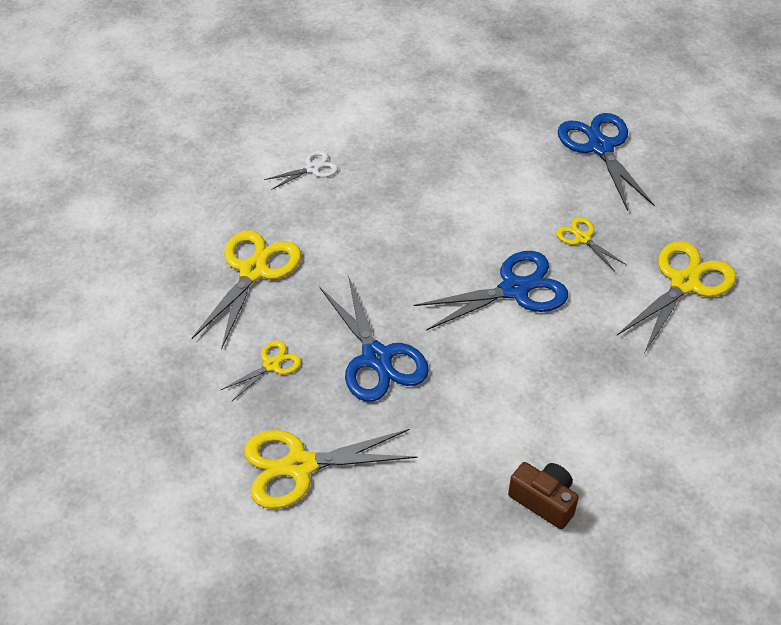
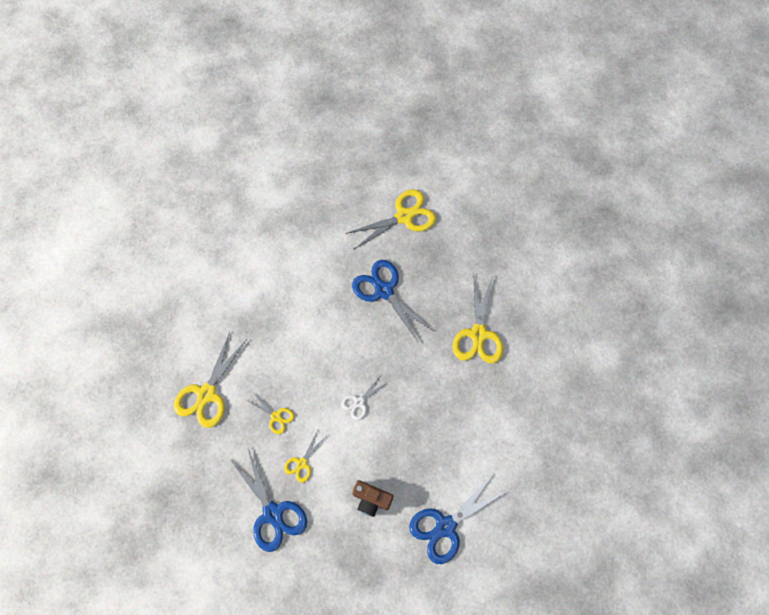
camera: 165 degrees right, 20 degrees up
yellow scissors [221,340,301,402] -> yellow scissors moved to [284,432,325,483]
white scissors [264,151,338,190] -> white scissors moved to [341,375,388,420]
blue scissors [414,251,568,331] -> blue scissors moved to [409,476,507,564]
brown camera [508,462,579,529] -> brown camera moved to [352,480,393,517]

